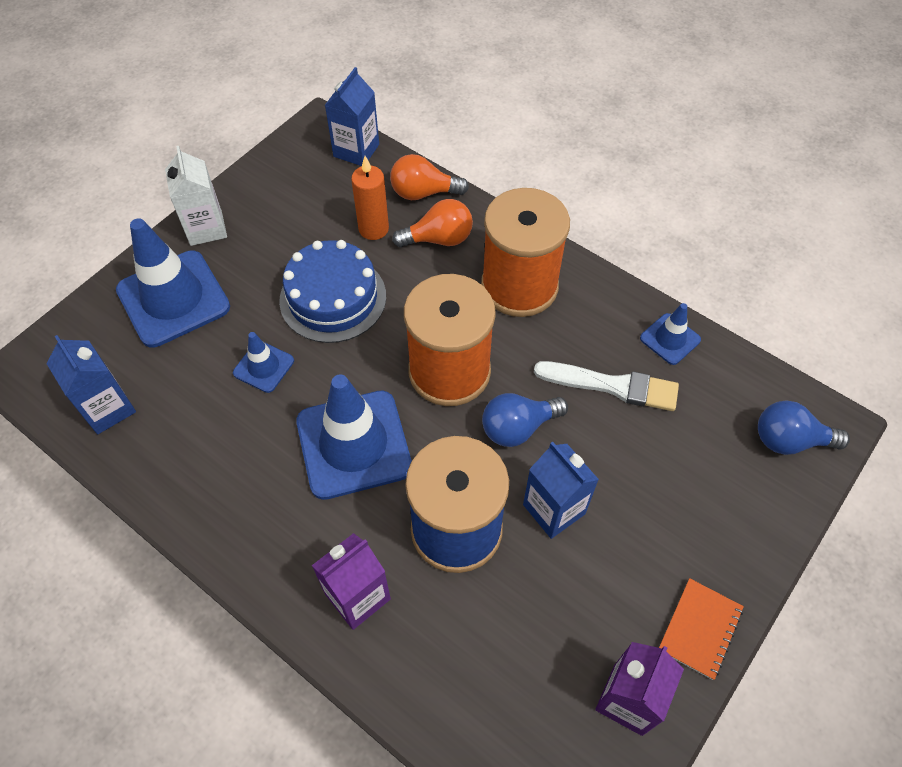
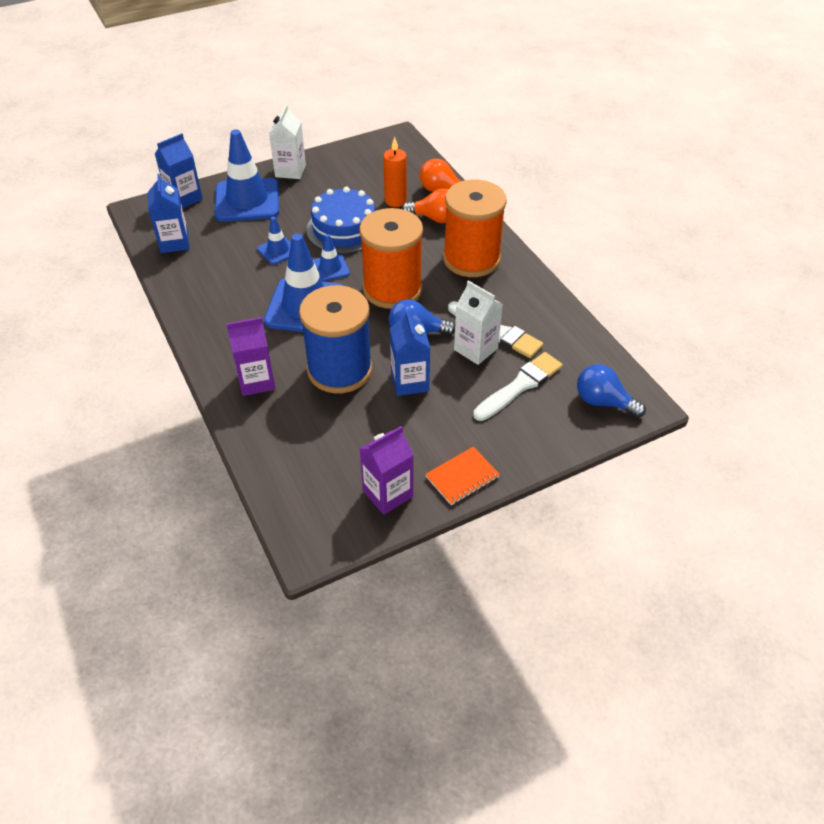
camera: 25 degrees right, 10 degrees down
blue carton [325,67,379,166] -> blue carton moved to [155,133,203,209]
blue traffic cone [640,303,701,365] -> blue traffic cone moved to [313,234,350,281]
none -> white carton [454,280,503,365]
none -> white brush [473,352,563,421]

